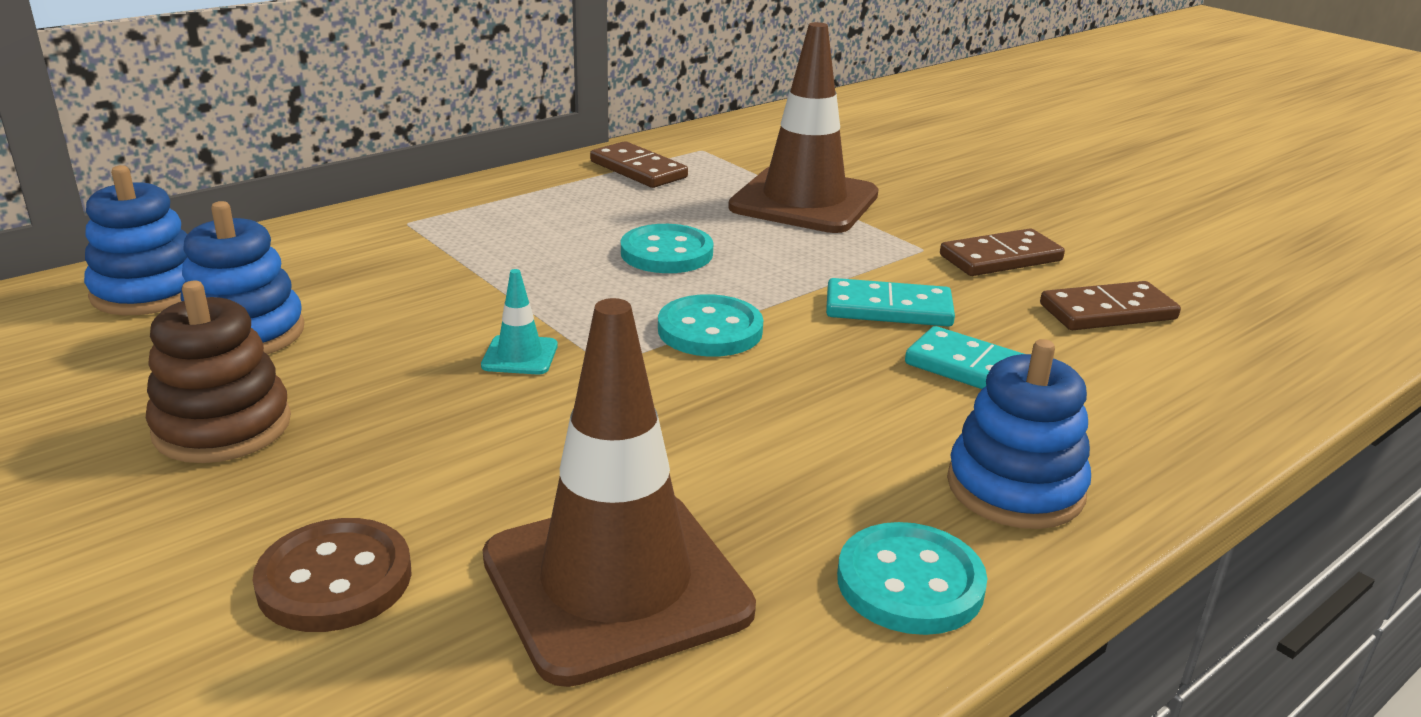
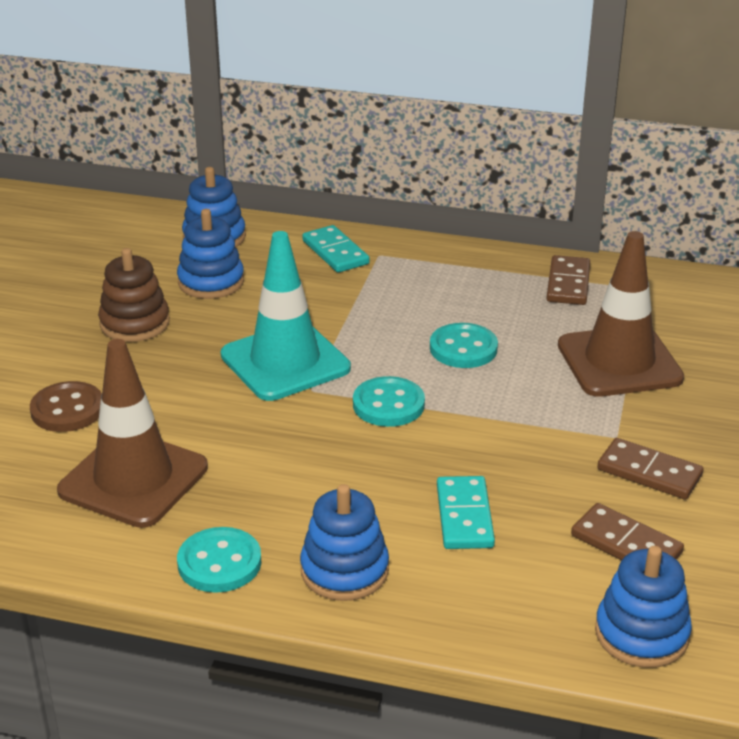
camera: 55 degrees right, 5 degrees up
turquoise traffic cone [481,269,558,374] -> turquoise traffic cone [221,231,351,401], size x2.48
turquoise domino [826,278,955,327] -> turquoise domino moved to [302,225,370,273]
none -> blue stacking toy [595,546,692,668]

